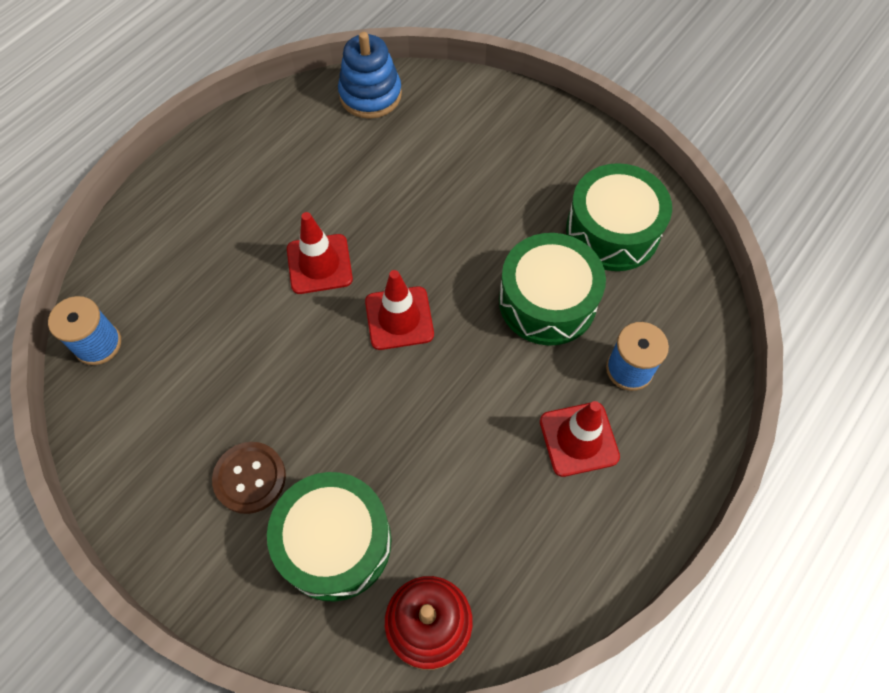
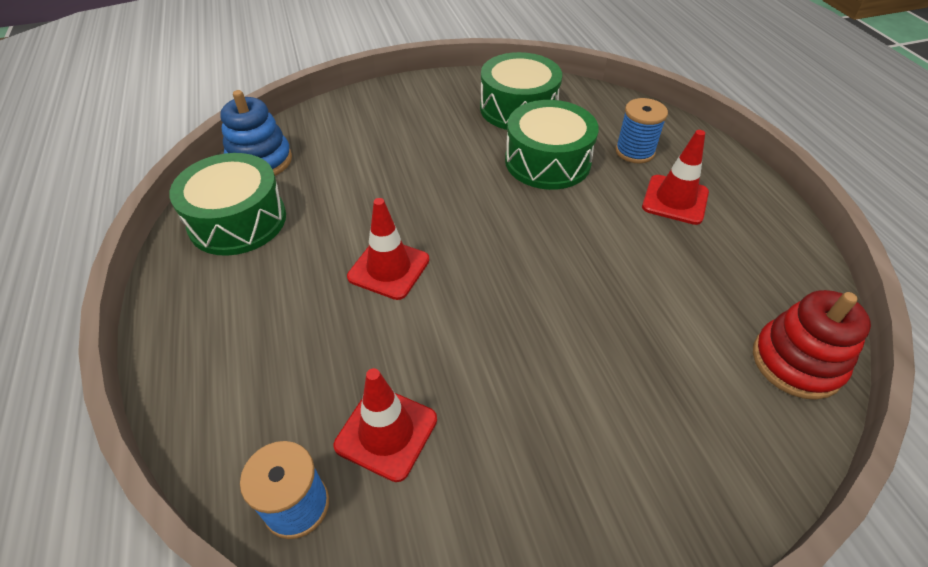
camera: 55 degrees left, 15 degrees down
brown button [212,442,286,514] -> none
green drum [267,472,392,602] -> green drum moved to [169,153,286,256]
red traffic cone [365,270,434,350] -> red traffic cone moved to [334,368,437,482]

